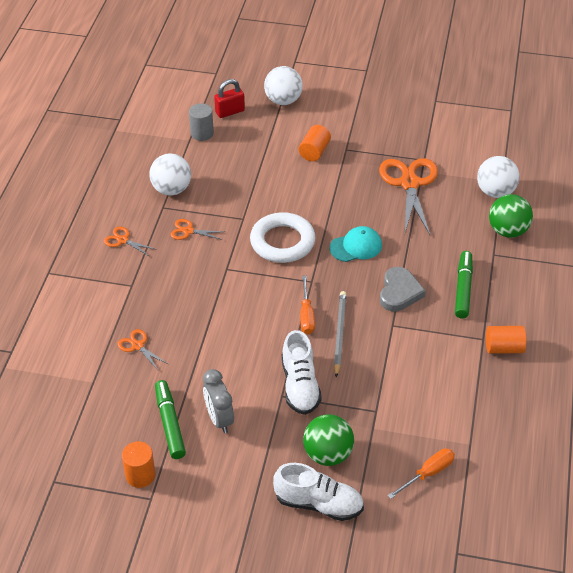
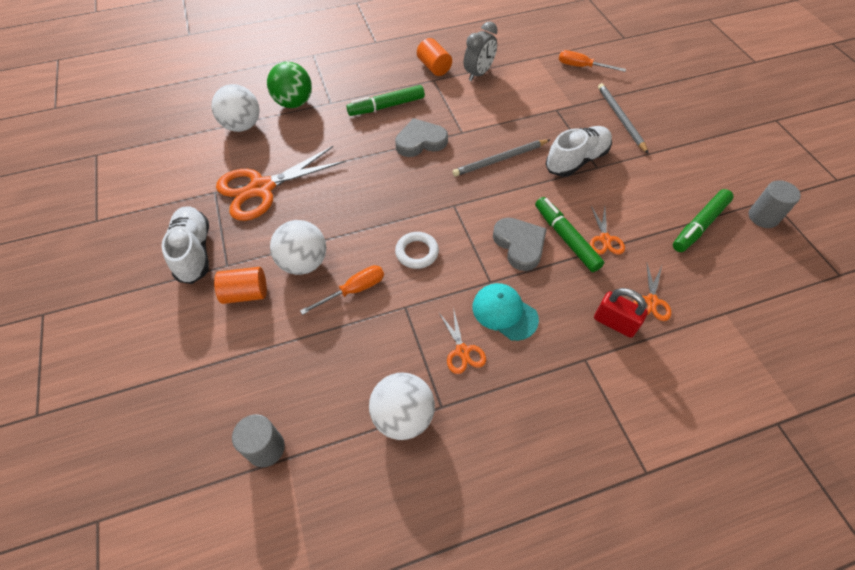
camera: 120 degrees left, 10 degrees up
orange scissors [104,227,157,256] -> orange scissors moved to [590,206,625,255]
orange cylinder [122,441,156,488] -> grey cylinder [749,180,801,228]
grey clock [203,369,234,433] -> grey clock moved to [464,22,498,81]
red padlock [214,79,245,118] -> red padlock moved to [594,288,648,338]
white ring [250,212,315,263] -> white ring [395,232,439,269], size x0.55
white ball [264,66,303,105] -> white ball moved to [270,220,326,275]
white shoe [273,463,364,521] -> white shoe moved to [161,207,209,284]
orange screwdriver [300,276,315,334] -> orange screwdriver moved to [300,265,384,315]
green ball [303,414,354,466] -> grey pencil [598,83,648,153]
turquoise cap [330,226,382,262] -> turquoise cap moved to [473,283,539,341]
none -> grey heart [493,218,547,271]
none -> green marker [535,197,604,272]

